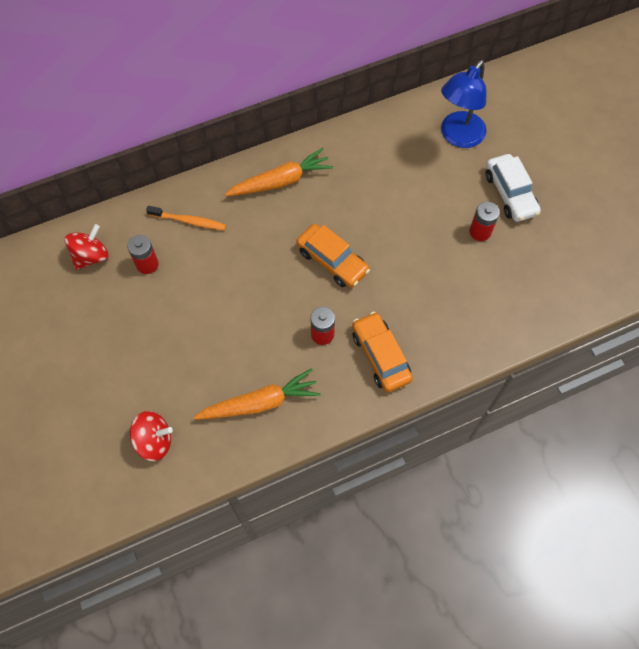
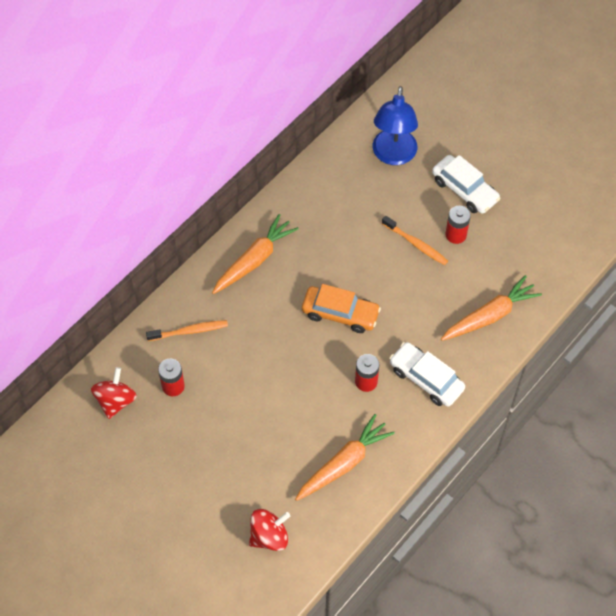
camera: 25 degrees left, 5 degrees down
orange car [352,312,413,392] -> white car [389,342,465,407]
none -> orange toothbrush [382,216,448,265]
none -> orange carrot [441,275,542,341]

